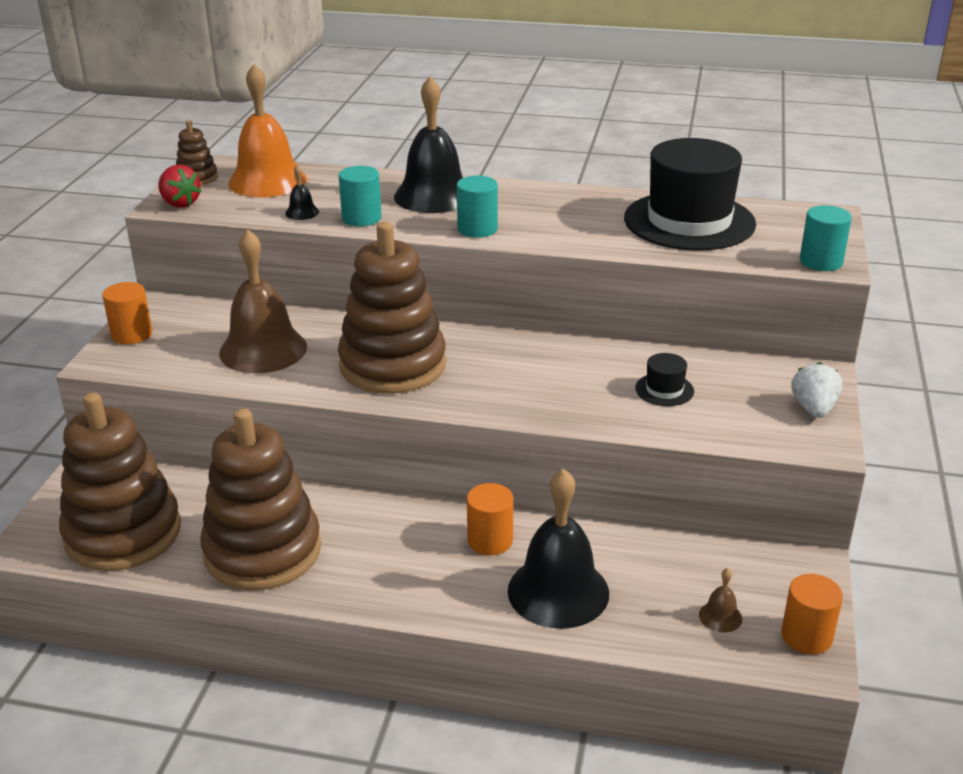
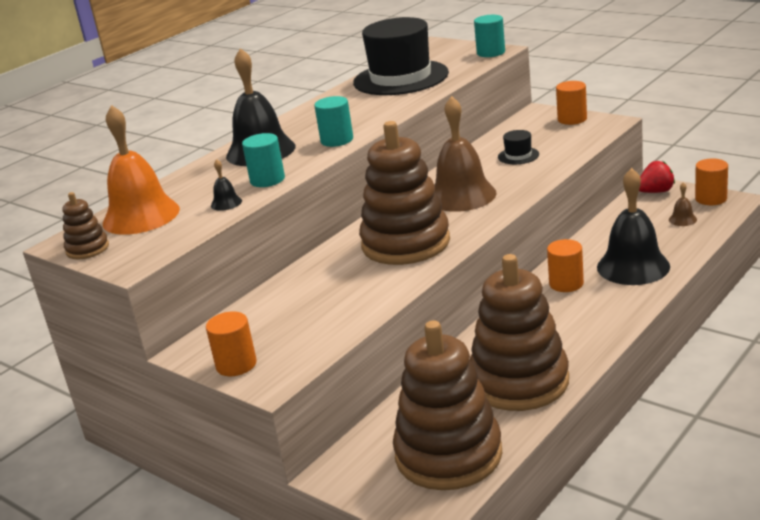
camera: 60 degrees left, 5 degrees down
red strawberry [158,165,201,208] -> red strawberry moved to [639,161,675,193]
brown bell [219,229,307,373] -> brown bell moved to [435,96,497,212]
white strawberry [791,362,843,418] -> orange cylinder [556,81,587,125]

